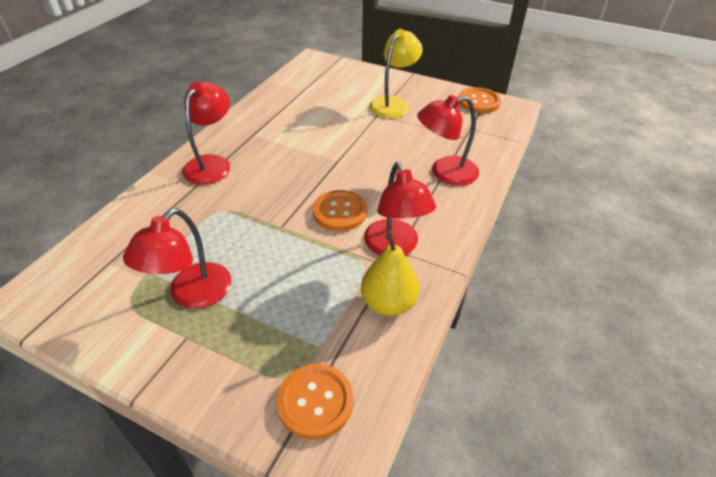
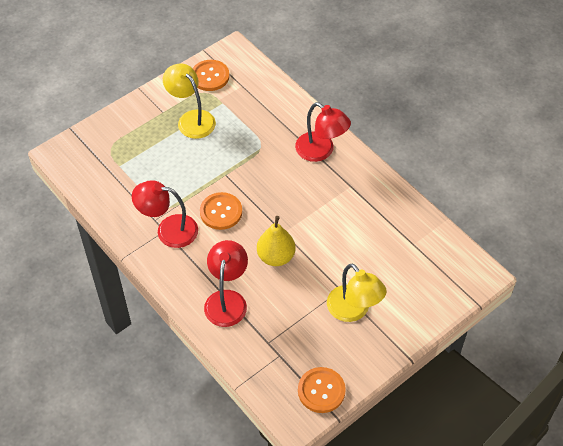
camera: 115 degrees right, 10 degrees up
red lamp [123,208,231,309] -> yellow lamp [163,64,216,139]
orange button [277,364,354,440] -> orange button moved to [193,60,229,91]
yellow pear [361,232,420,316] -> yellow pear moved to [257,216,295,266]

